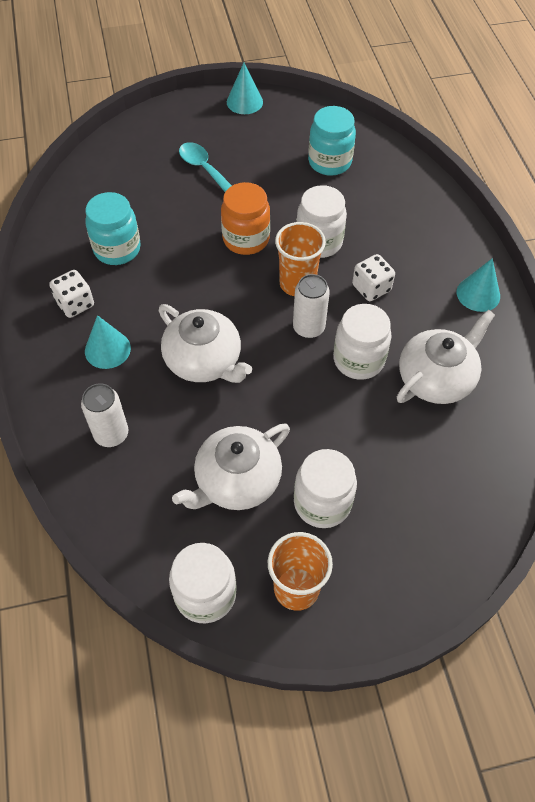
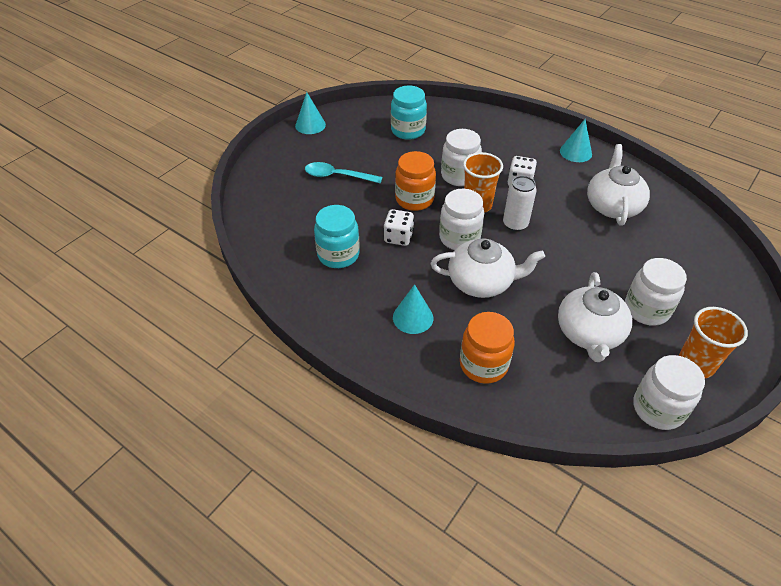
camera: 40 degrees left, 10 degrees down
white dice [49,270,94,318] -> white dice moved to [384,209,414,246]
white can [81,384,128,447] -> orange jar [460,312,515,384]
white jar [333,304,392,380] -> white jar moved to [439,189,484,250]

